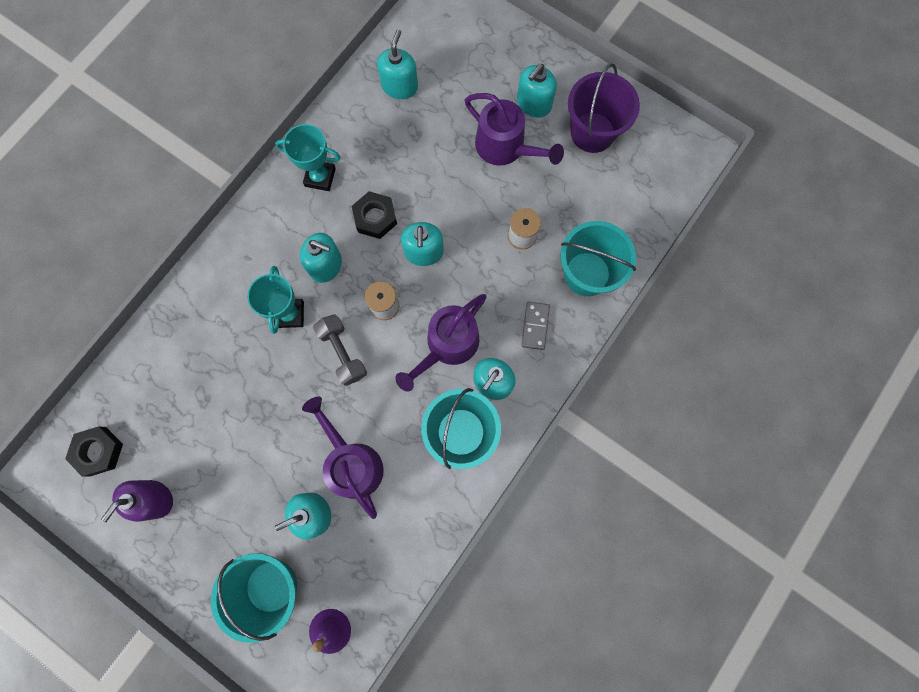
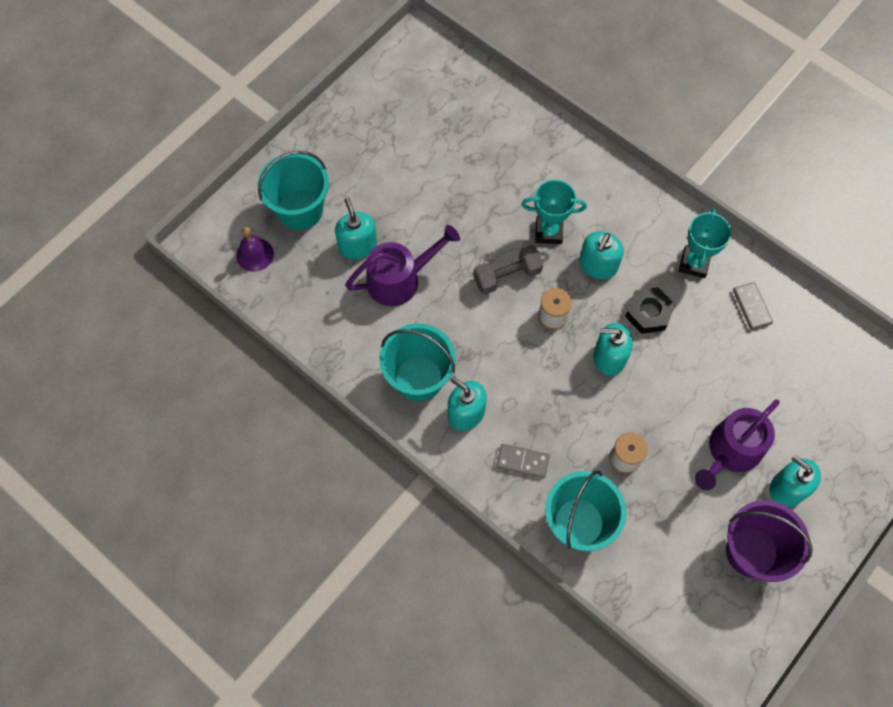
camera: 95 degrees right, 10 degrees down
black nut [65,426,123,477] -> none
purple soap dispenser [101,480,173,522] -> none
turquoise soap dispenser [377,30,418,99] -> none
purple watering can [396,294,487,392] -> none
none -> grey domino [733,282,773,330]

